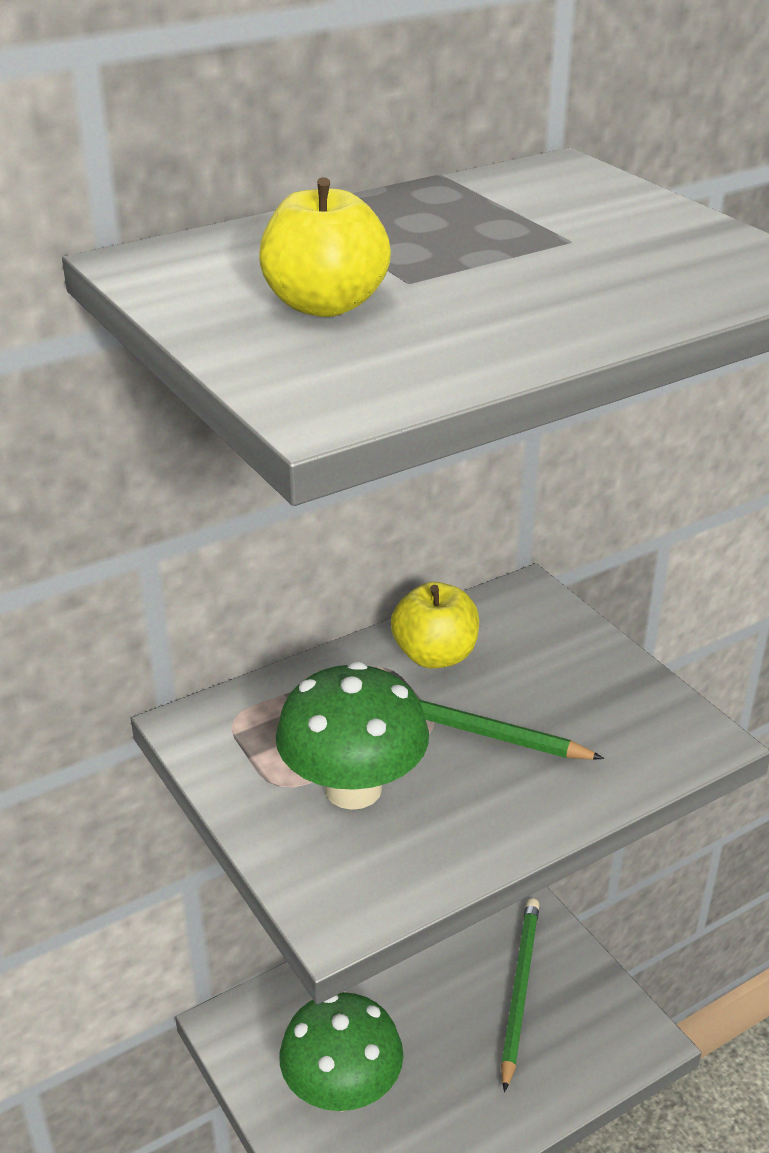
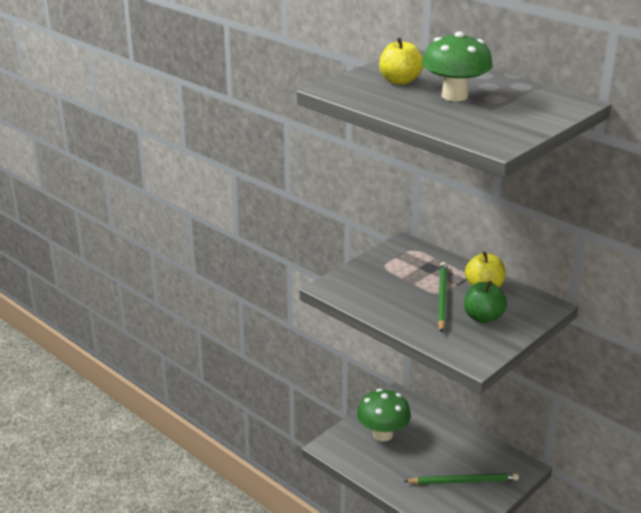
camera: 75 degrees right, 5 degrees down
green mushroom [276,662,429,810] -> green mushroom moved to [422,31,493,101]
none -> green apple [464,281,507,323]

